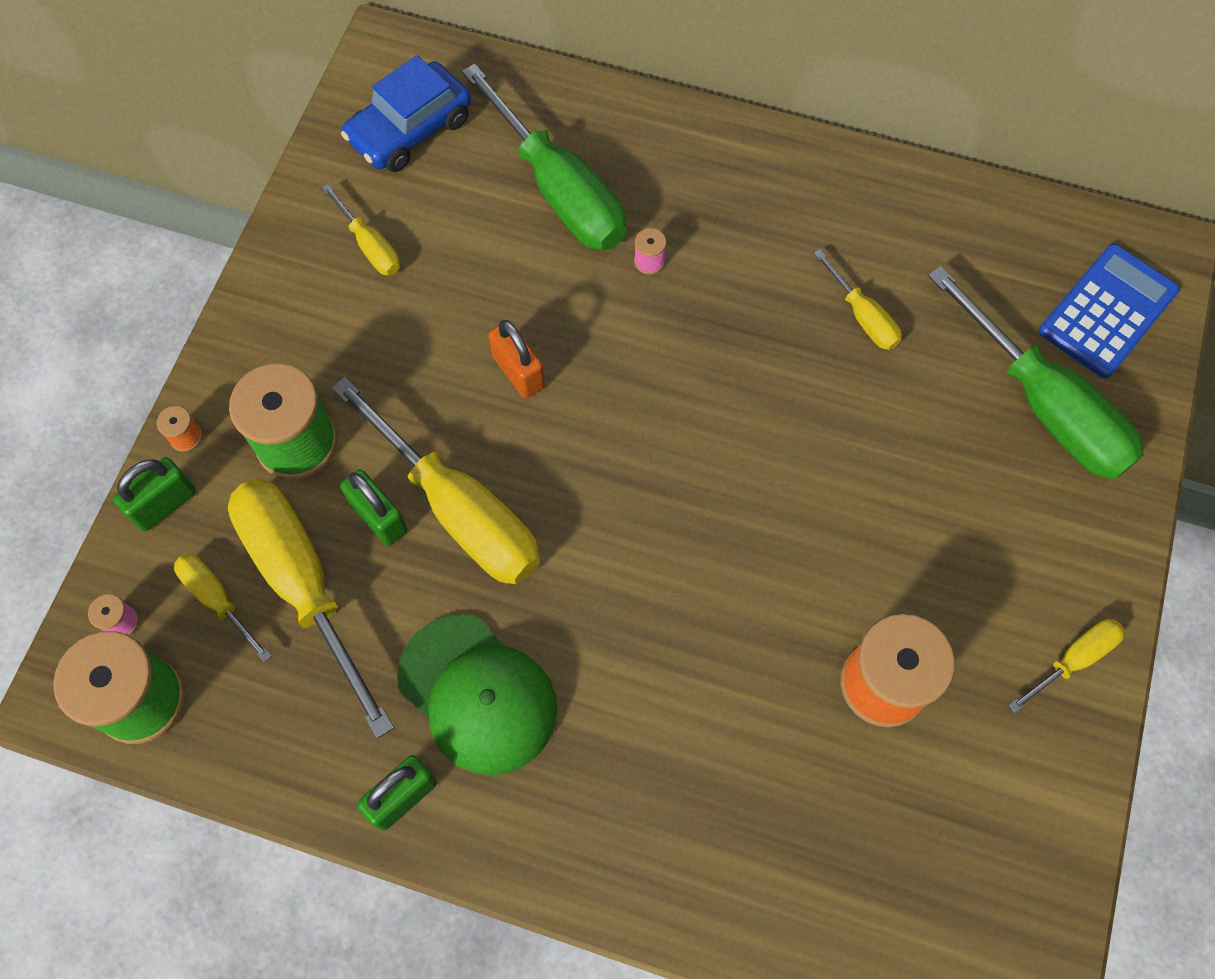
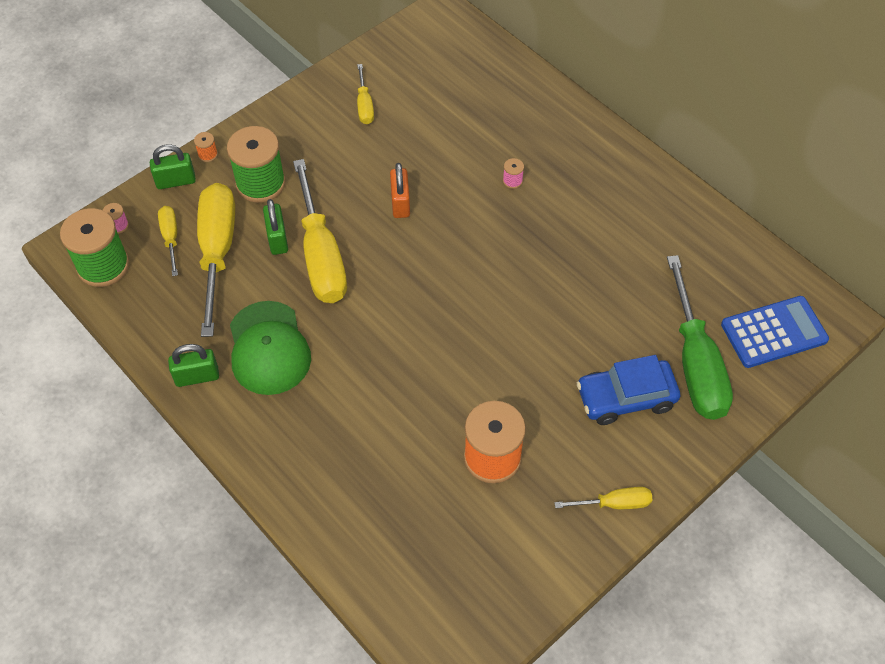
camera: 30 degrees right, 10 degrees down
blue car [341,55,471,172] -> blue car moved to [577,355,680,425]
green screwdriver [462,64,626,250] -> none
yellow screwdriver [814,249,902,350] -> none

